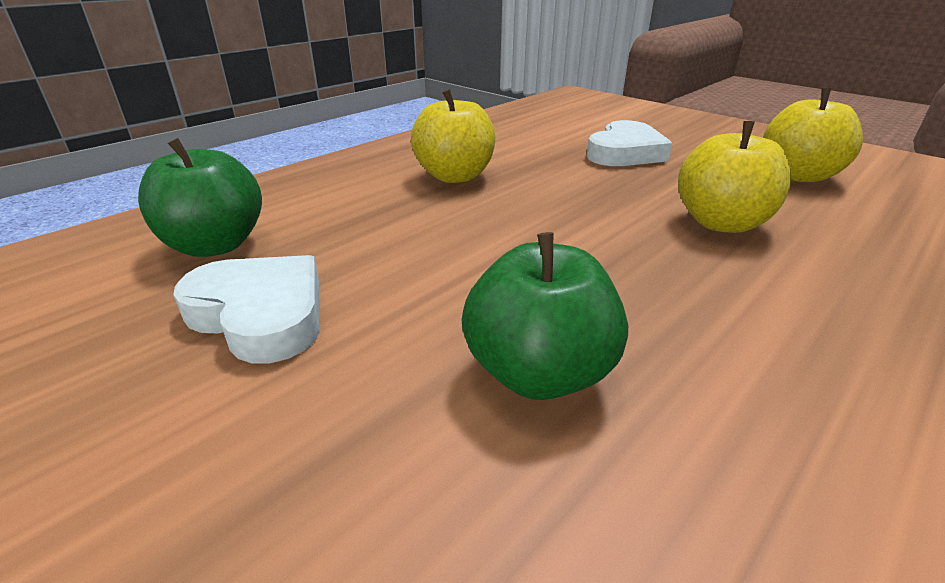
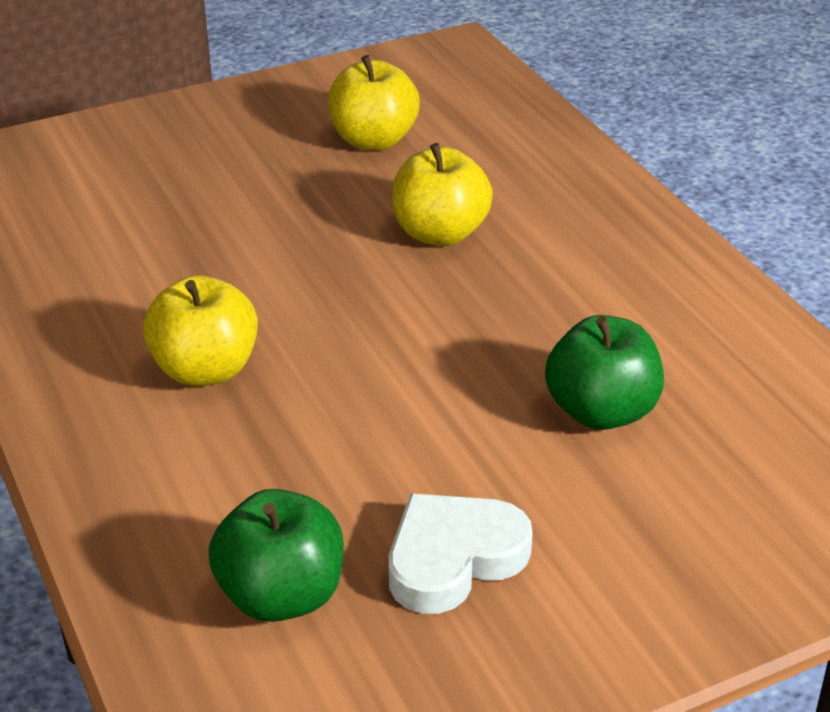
camera: 70 degrees left, 5 degrees up
white heart [587,120,672,166] -> none

